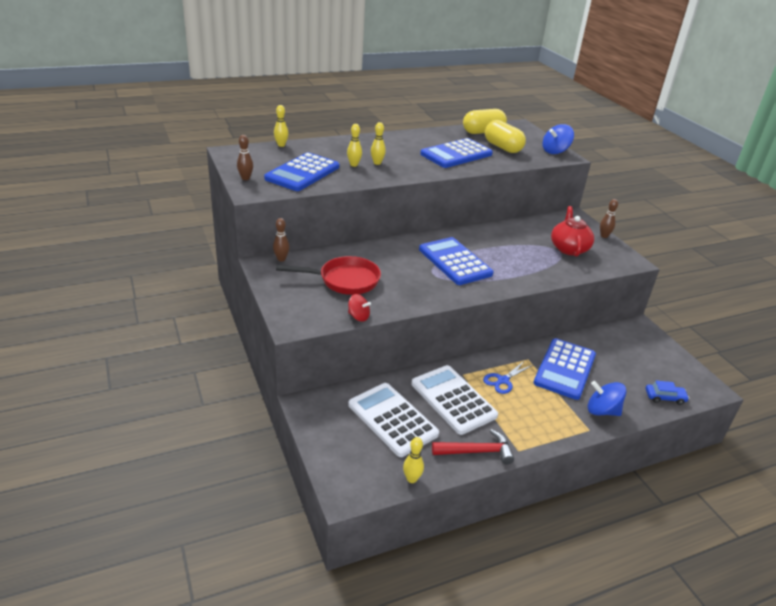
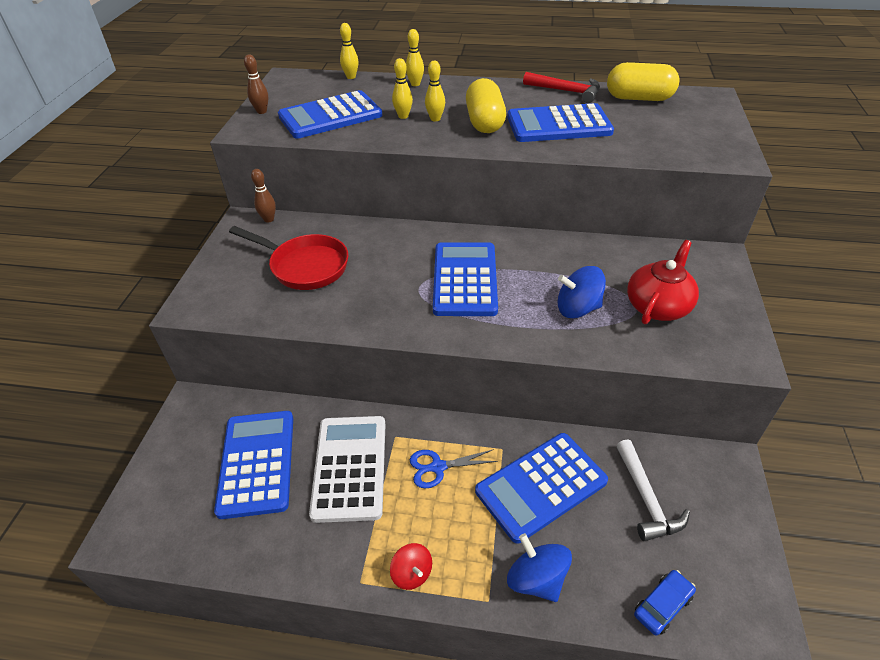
camera: 35 degrees right, 10 degrees up
red spinning top [348,294,371,322] -> red spinning top moved to [390,543,432,590]
white calculator [348,383,439,457] -> blue calculator [214,411,293,519]
yellow bowling pin [403,437,424,483] -> yellow bowling pin moved to [406,29,424,86]
red hammer [432,429,514,464] -> red hammer moved to [523,72,600,103]
yellow capsule [485,120,526,153] -> yellow capsule moved to [466,78,506,133]
blue spinning top [543,124,574,154] -> blue spinning top moved to [558,266,606,319]
brown bowling pin [600,199,618,238] -> none
blue car [646,381,689,405] -> blue car turned 75 degrees counterclockwise [634,570,696,636]
none -> white hammer [616,439,690,541]

